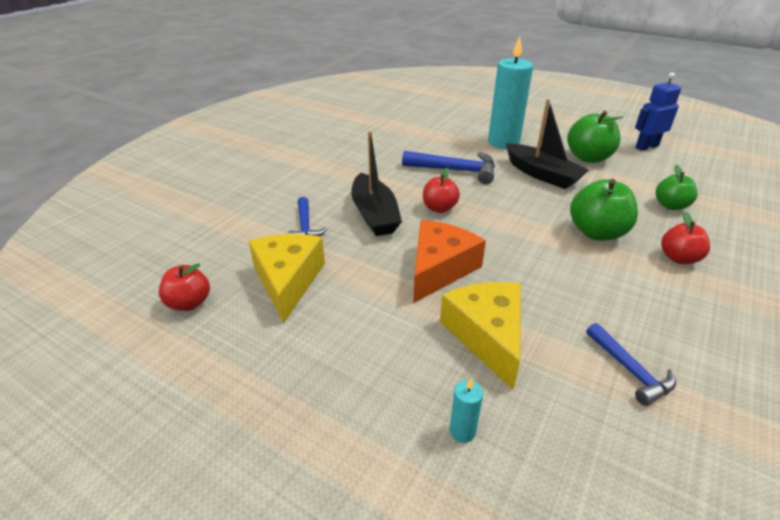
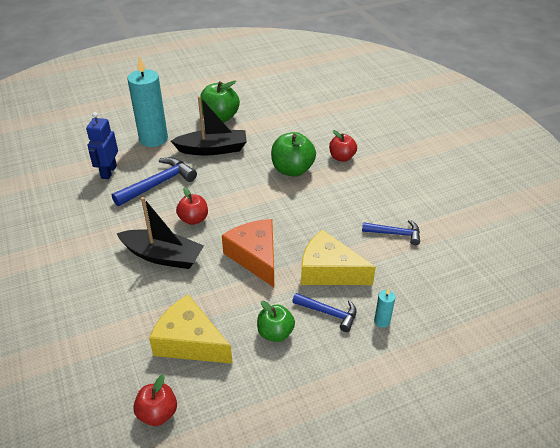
camera: 55 degrees left, 5 degrees up
blue hammer [289,197,328,237] -> blue hammer moved to [292,293,357,332]
blue robot [635,72,681,151] -> blue robot moved to [86,112,118,179]
green apple [656,165,697,210] -> green apple moved to [257,301,295,342]

